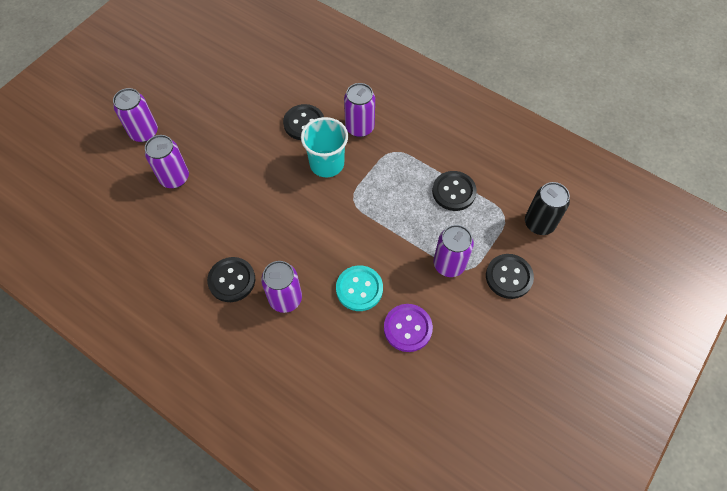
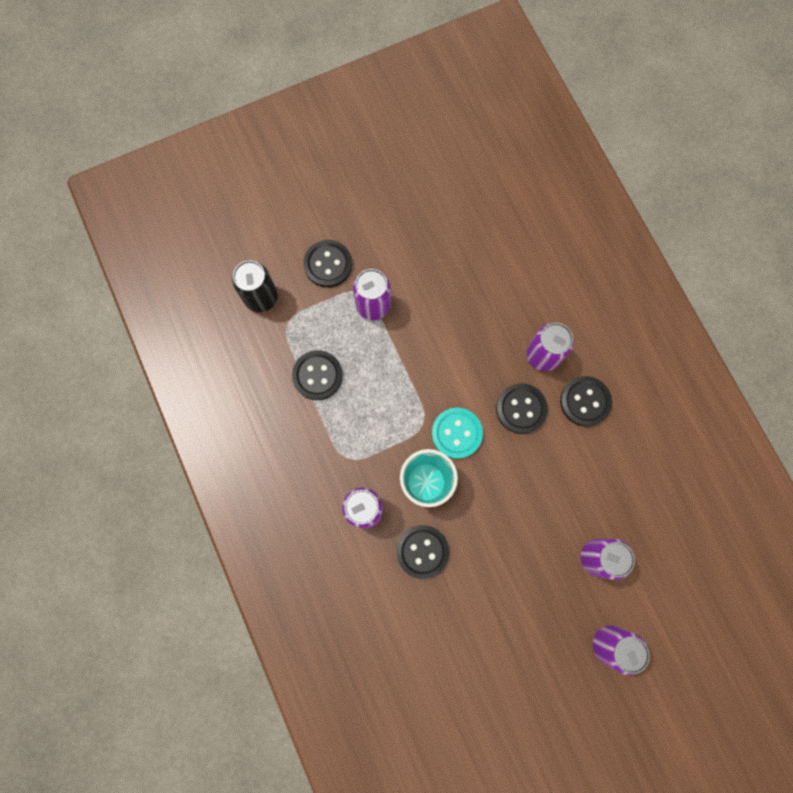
camera: 150 degrees left, 15 degrees up
turquoise button [336,265,383,311] -> turquoise button moved to [432,408,483,459]
purple button [384,304,433,352] -> none
none -> black button [496,383,548,434]

